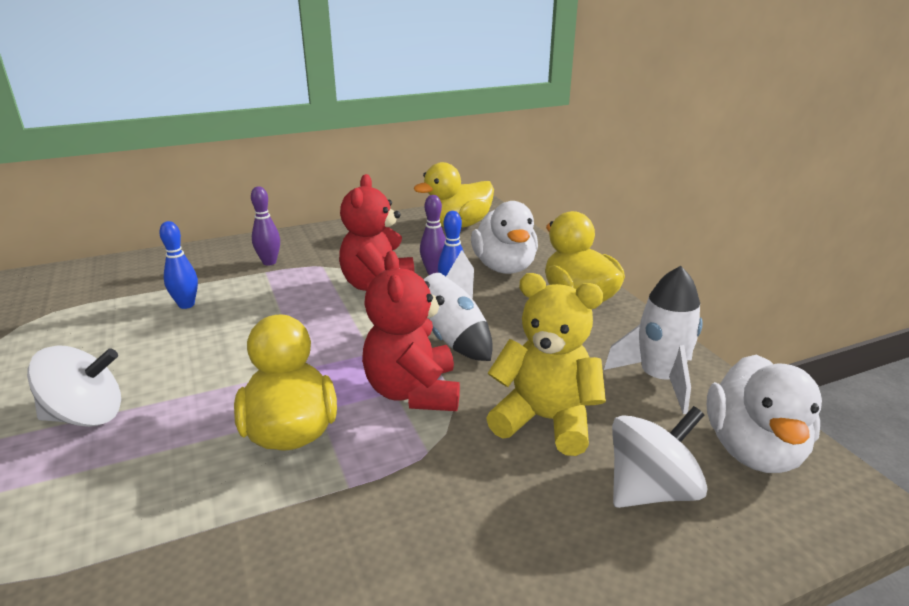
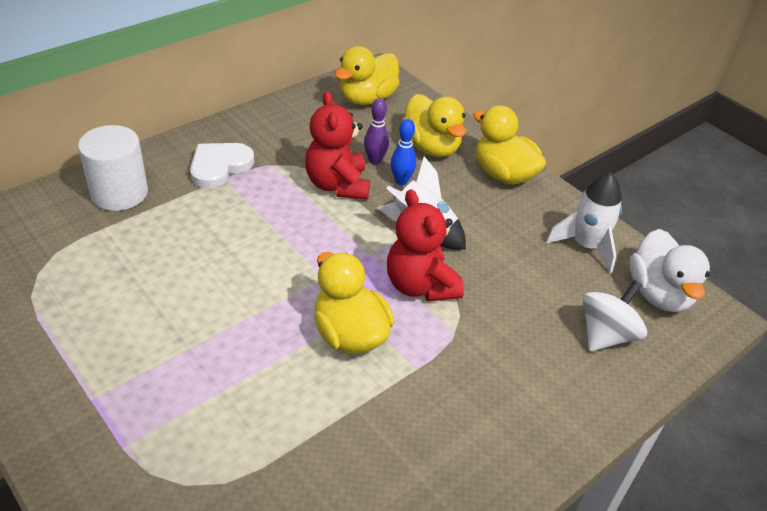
camera: 20 degrees left, 15 degrees up
white spinning top [27,345,121,427] -> none
blue bowling pin [159,221,198,309] -> none
purple bowling pin [251,186,280,265] -> white heart [190,143,254,188]
white duck [471,201,538,274] -> yellow duck [401,94,466,157]
yellow teddy bear [486,273,606,456] -> none
none -> white cylinder [78,125,148,211]

